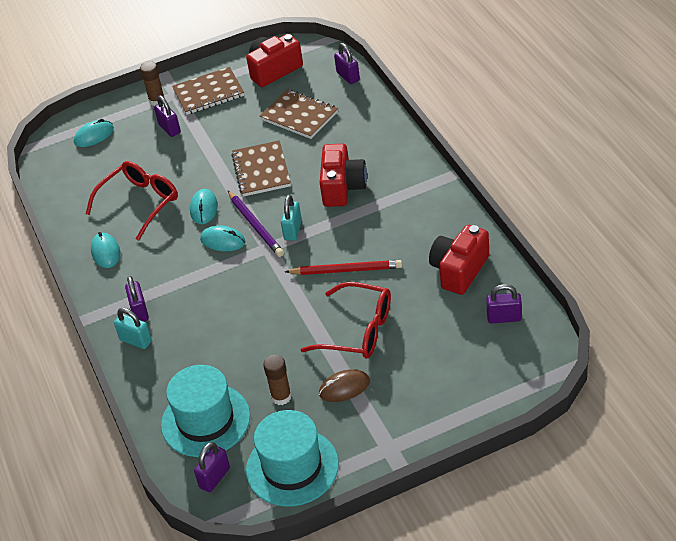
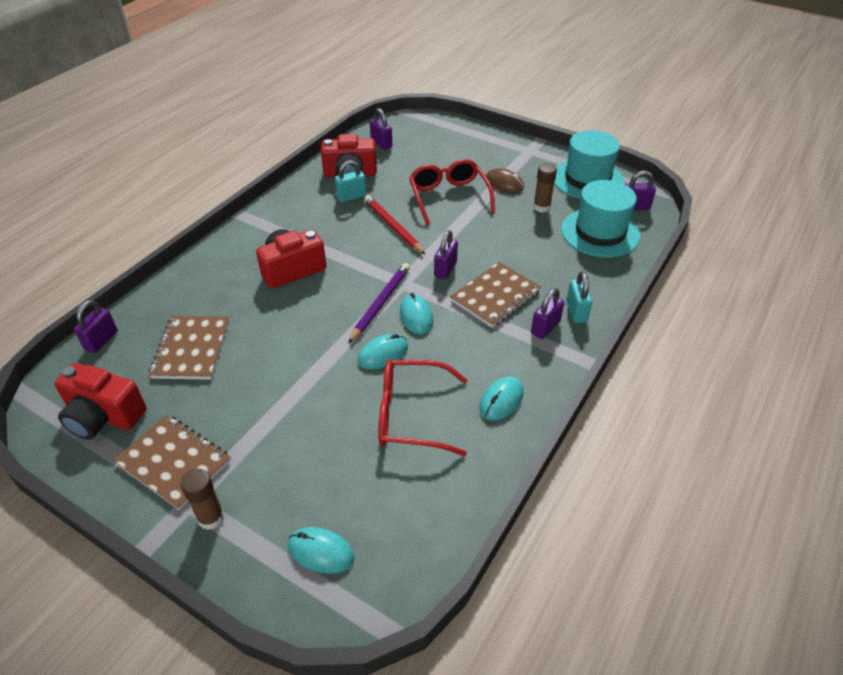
camera: 130 degrees left, 0 degrees up
purple padlock [154,95,181,137] -> purple padlock moved to [434,230,458,279]
brown notebook [231,140,291,197] -> brown notebook moved to [450,262,541,328]
turquoise padlock [281,195,302,241] -> turquoise padlock moved to [335,160,366,202]

